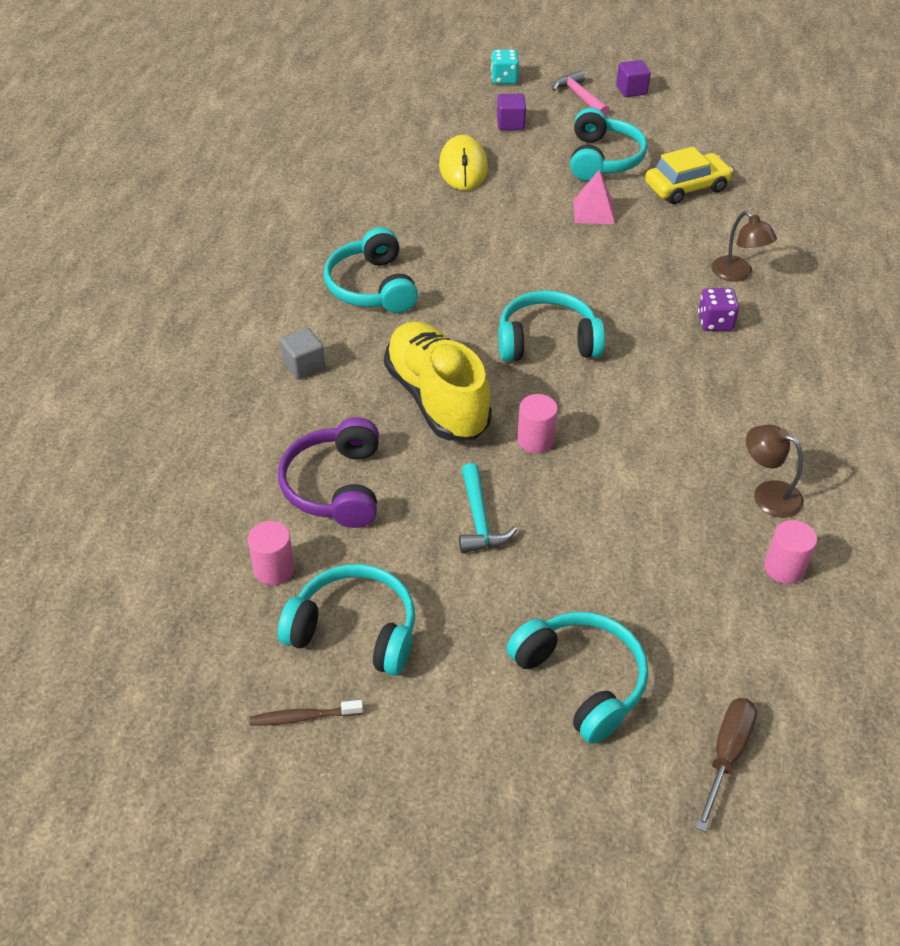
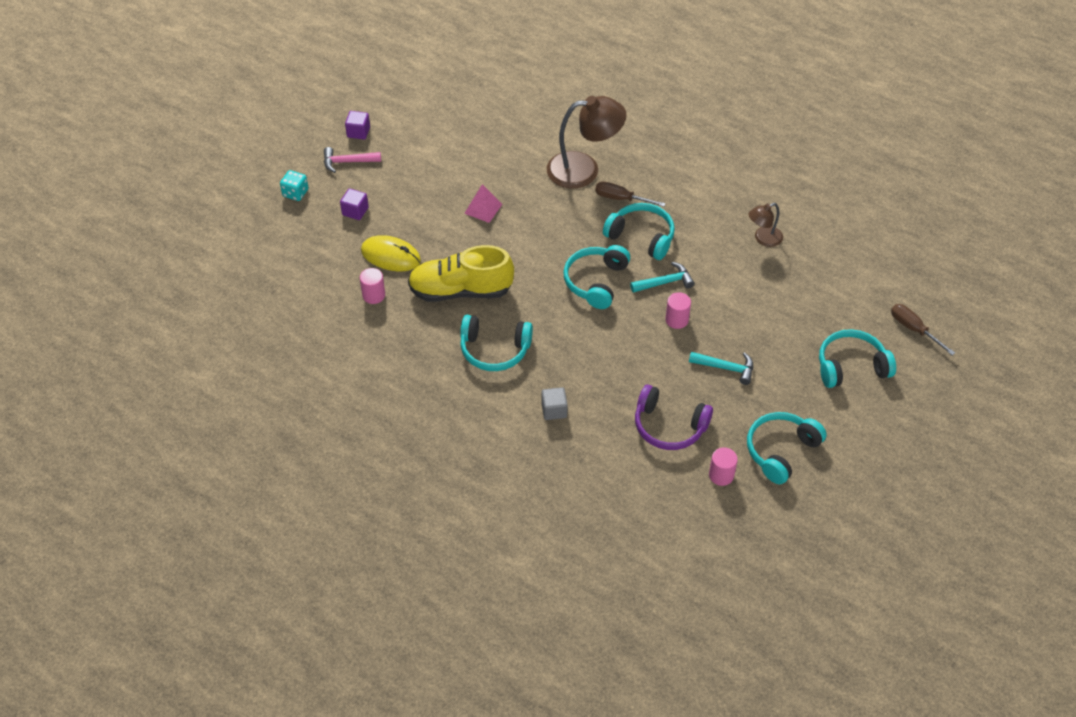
camera: 65 degrees left, 5 degrees up
brown toothbrush [250,700,363,726] -> none
yellow shoe [384,321,492,441] -> yellow shoe moved to [408,245,514,302]
turquoise headphones [570,108,647,181] -> turquoise headphones moved to [603,203,675,260]
yellow car [645,147,733,204] -> none
purple dice [698,288,739,331] -> brown screwdriver [595,181,666,207]
brown lamp [711,211,777,282] -> brown lamp [547,96,627,189], size x1.92
pink cylinder [764,520,817,584] -> pink cylinder moved to [360,268,385,304]
none -> turquoise hammer [630,262,695,293]

